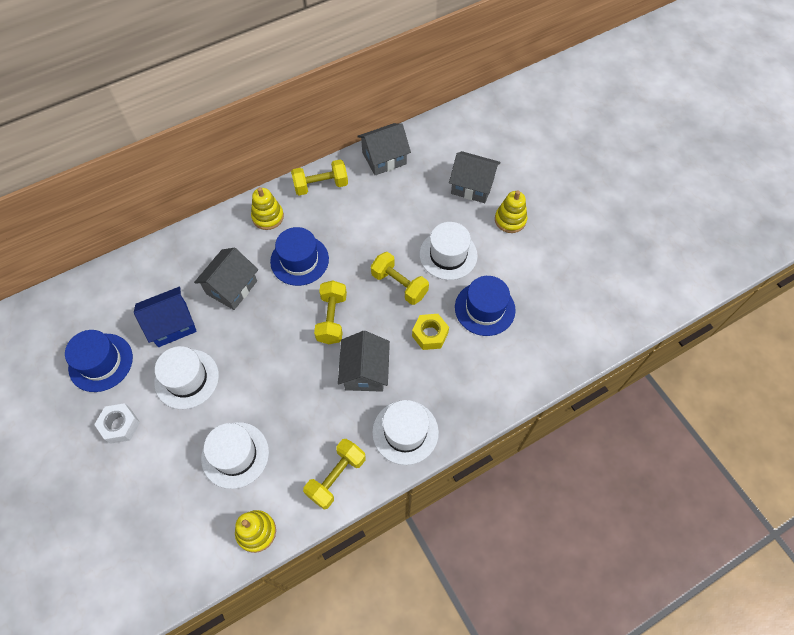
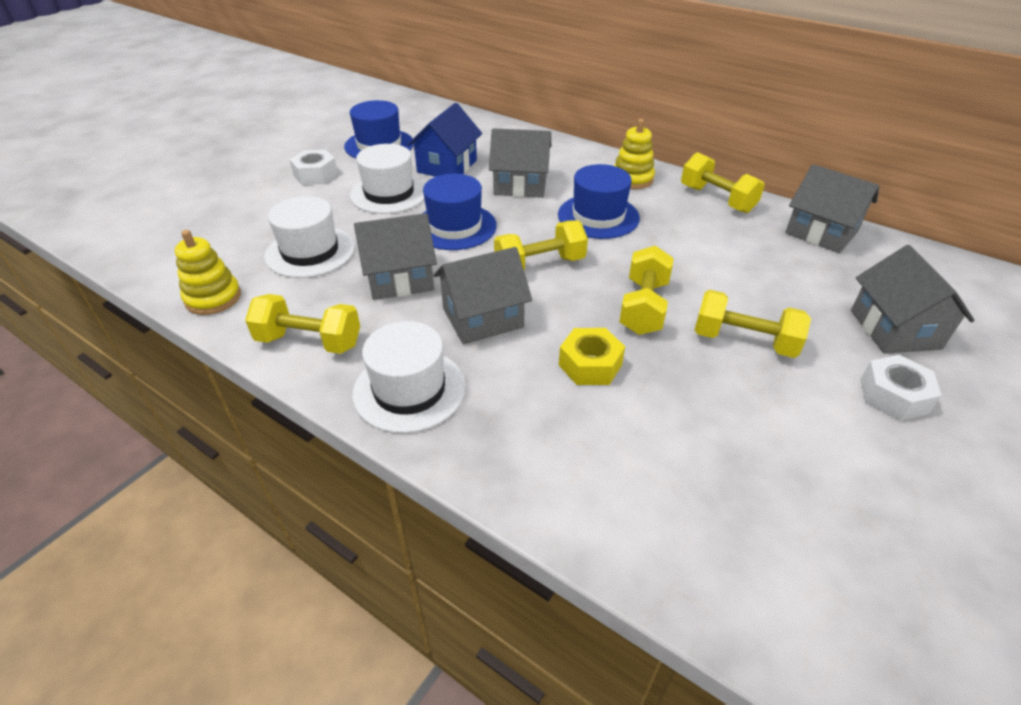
camera: 65 degrees right, 20 degrees down
blue house [134,287,197,347] -> blue house turned 75 degrees clockwise [407,103,482,177]
white hat [419,222,478,280] -> yellow dumbbell [695,290,811,358]
blue hat [455,276,516,336] -> blue hat moved to [422,174,497,250]
yellow stacking toy [495,190,527,233] -> white nut [861,355,942,421]
none -> grey house [354,213,437,300]

